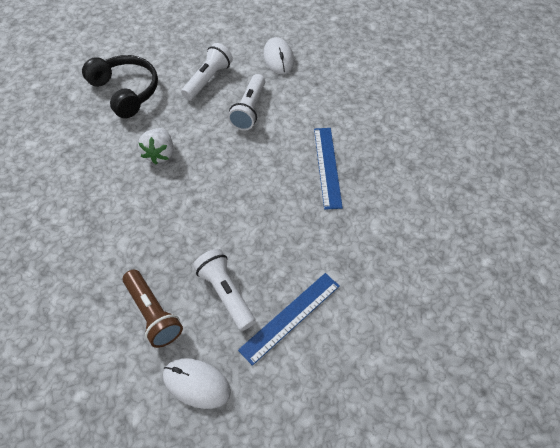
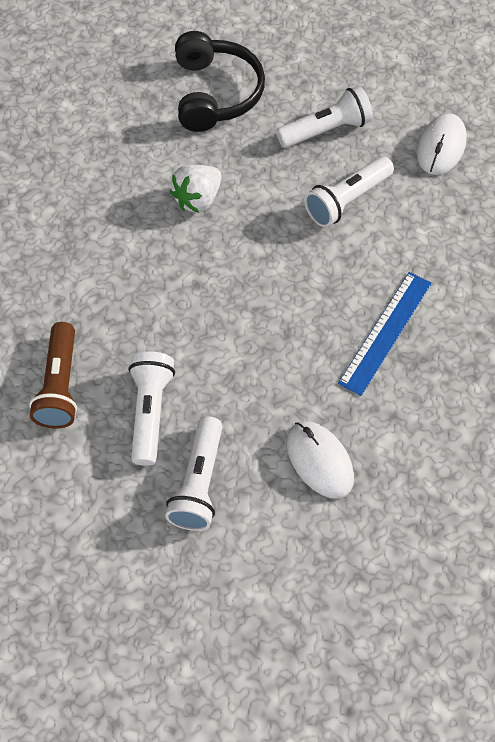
camera: 35 degrees right, 5 degrees up
white mouse [163,358,231,409] -> white mouse moved to [287,421,354,499]
blue ruler [238,273,340,366] -> white flashlight [165,416,223,531]

